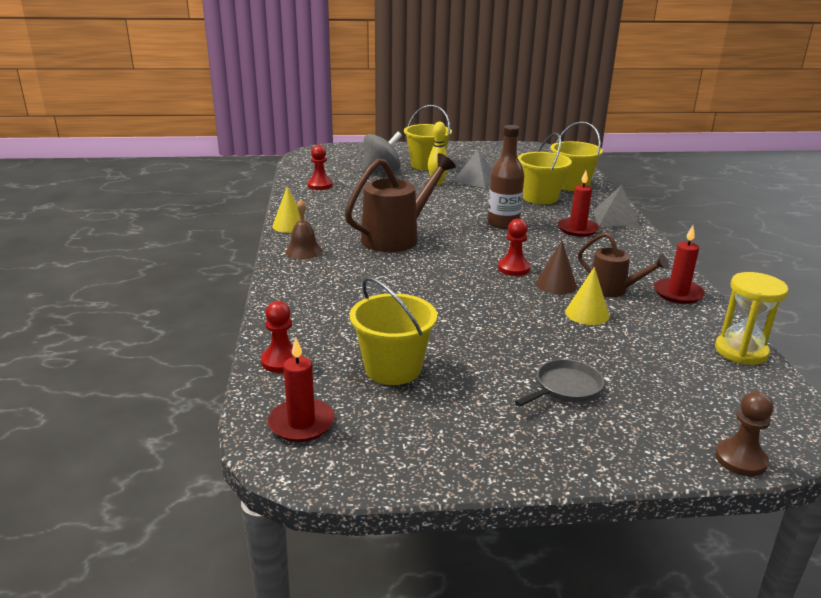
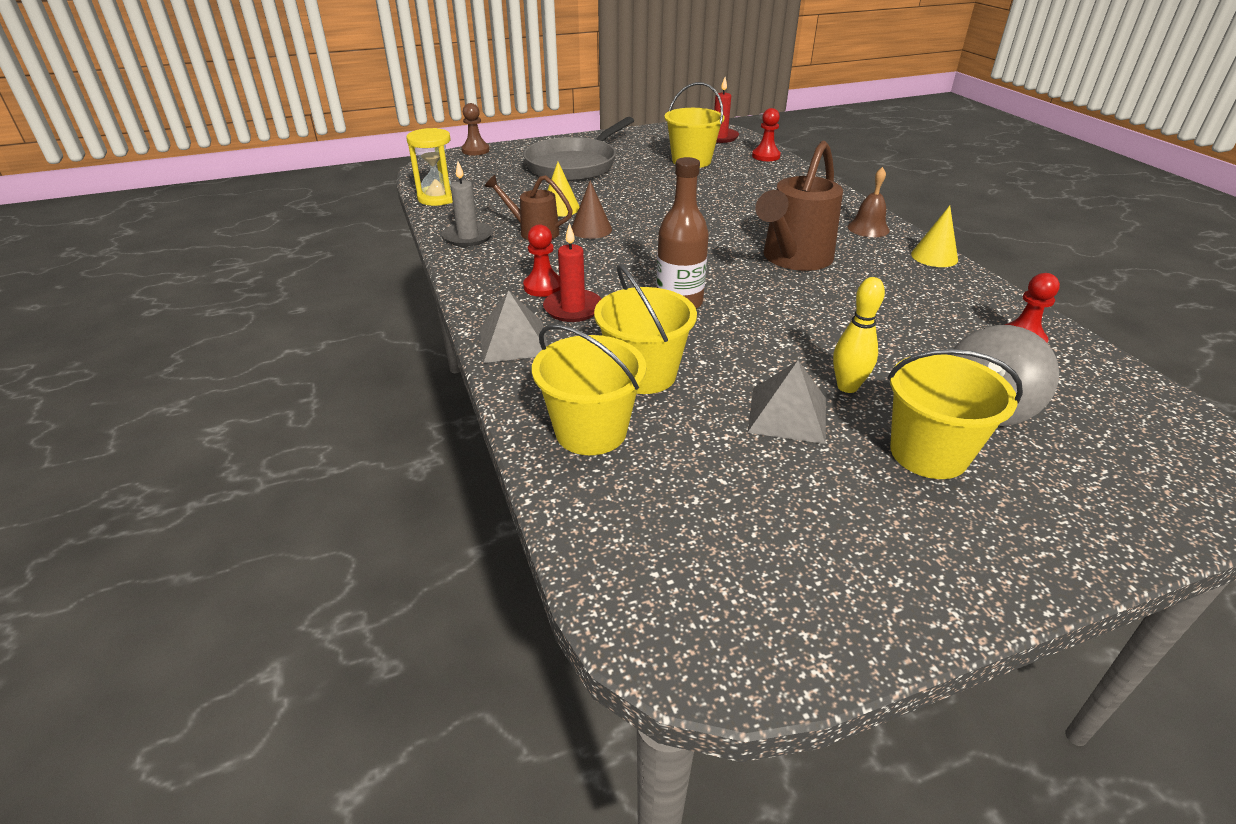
camera: 165 degrees right, 10 degrees up
red pawn [498,219,530,276] -> red pawn moved to [523,224,560,297]
grey pan [515,359,604,407] -> grey pan [523,117,634,181], size x2.04
red candle [654,225,705,304] -> grey candle [442,162,493,247]

